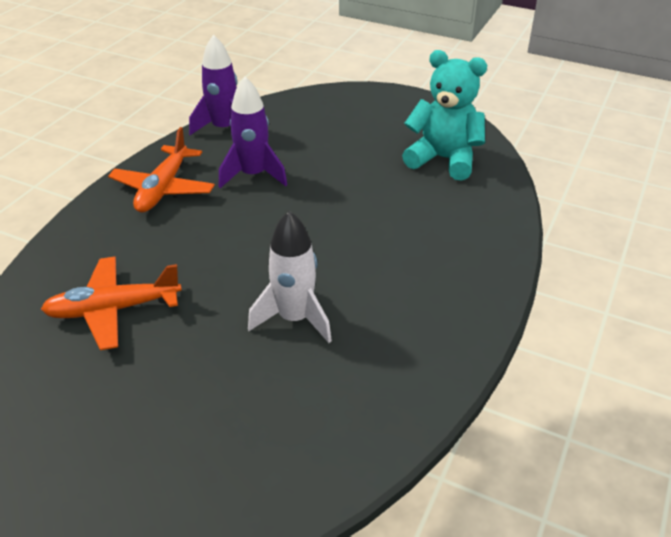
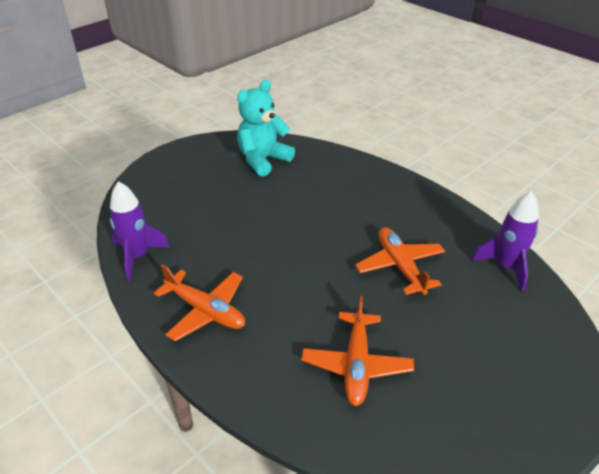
camera: 70 degrees left, 0 degrees up
purple rocket [219,77,287,188] -> purple rocket moved to [472,191,539,291]
white rocket [248,211,332,343] -> orange plane [355,227,445,295]

